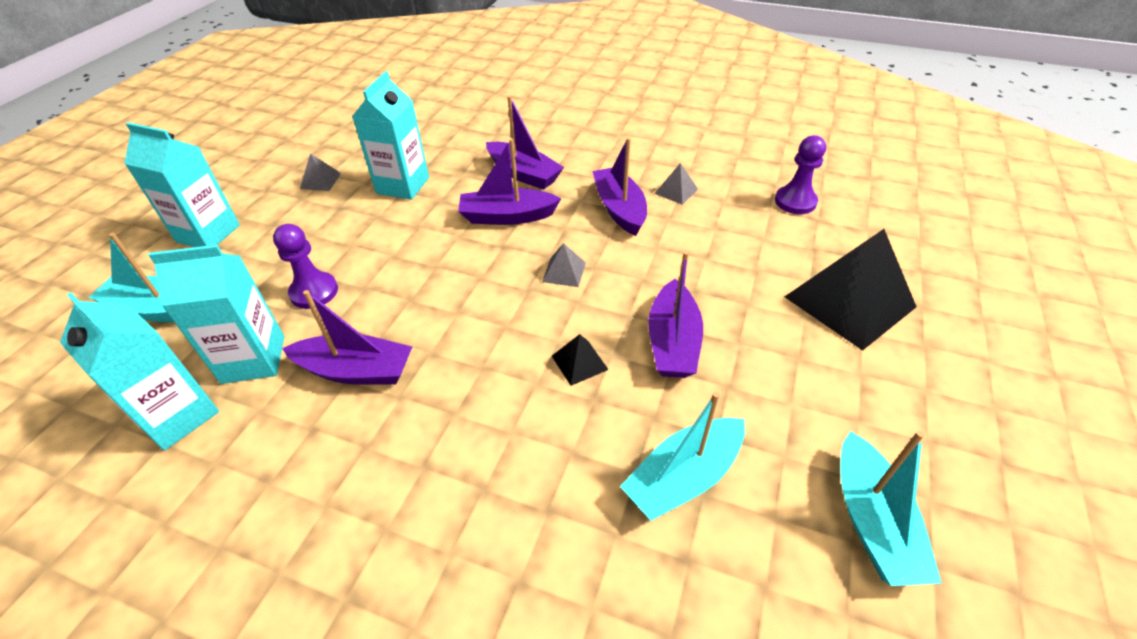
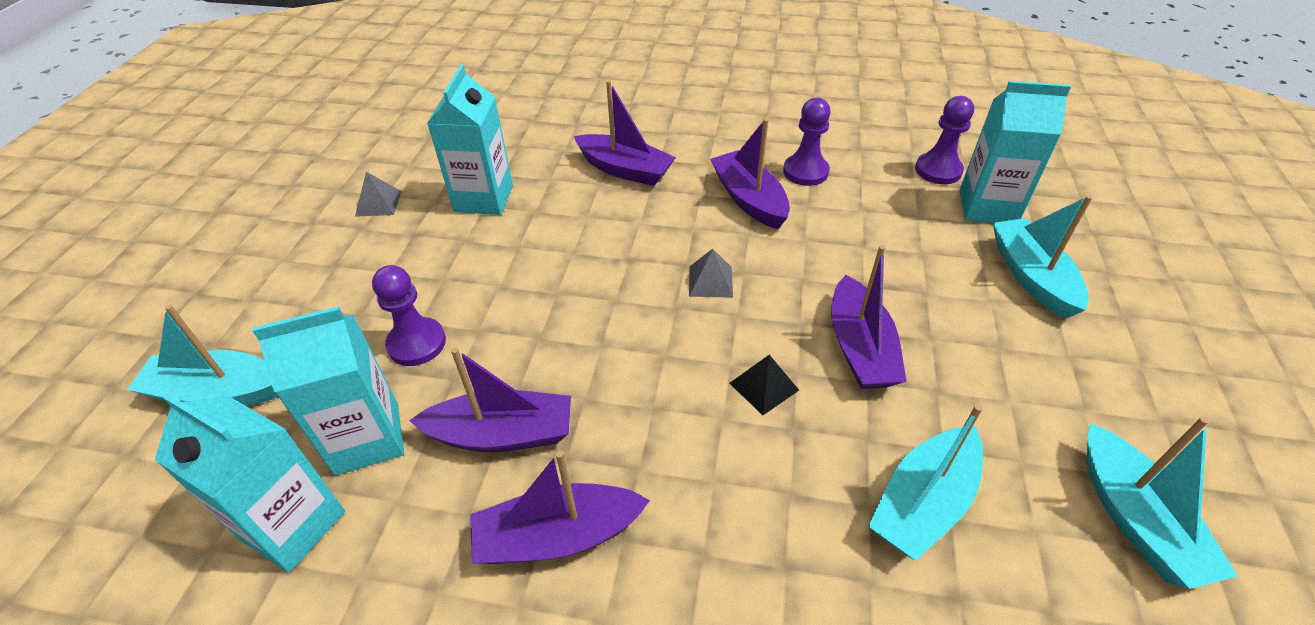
camera: 10 degrees left, 0 degrees up
turquoise carton [124,122,240,247] -> turquoise carton moved to [959,81,1071,223]
purple boat [458,138,561,225] -> purple boat moved to [470,450,650,564]
grey pyramid [654,163,698,205] -> purple pawn [783,98,831,186]
black pyramid [785,229,917,351] -> turquoise boat [993,195,1093,319]

